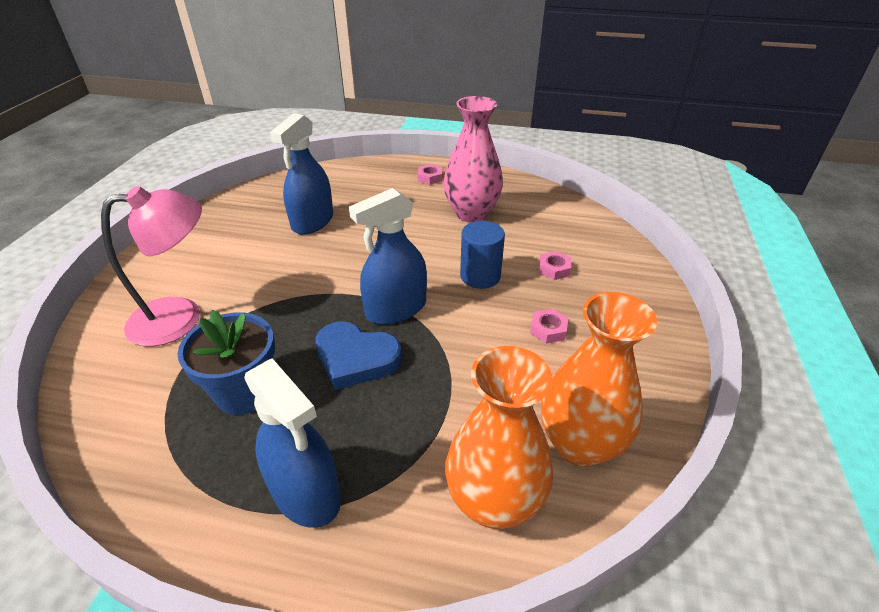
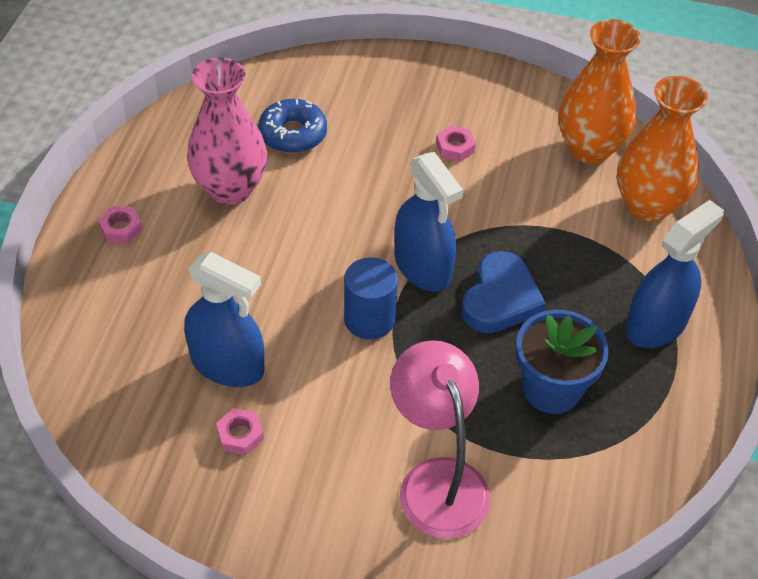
camera: 90 degrees left, 10 degrees up
blue cylinder [460,221,505,289] -> blue cylinder moved to [344,258,398,340]
pink nut [539,251,571,280] -> pink nut moved to [216,408,264,455]
none -> blue donut [258,99,327,153]

